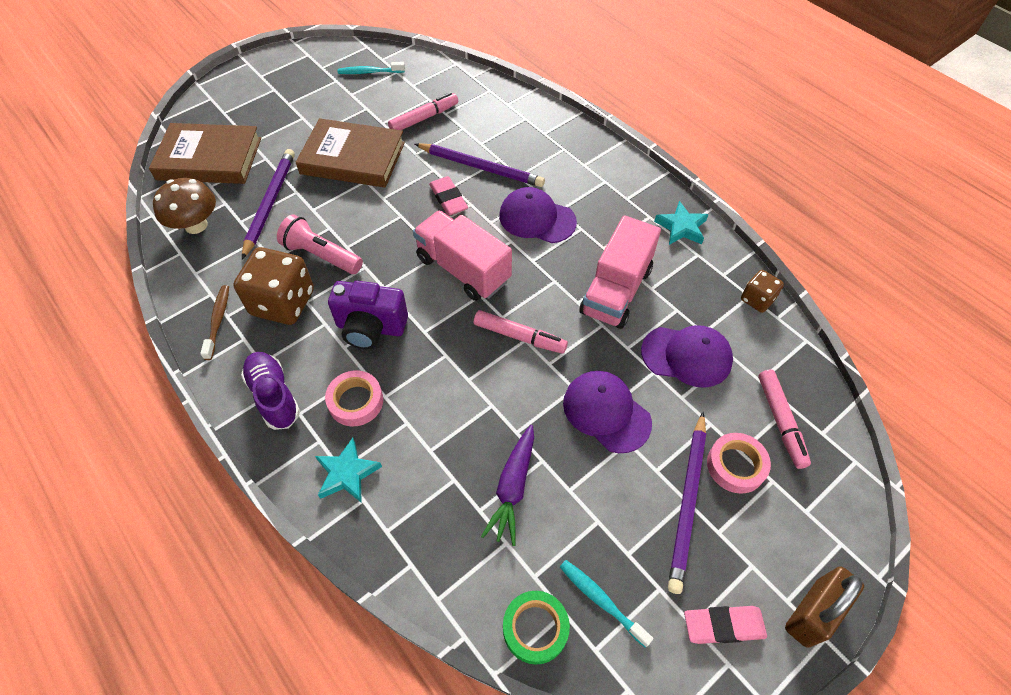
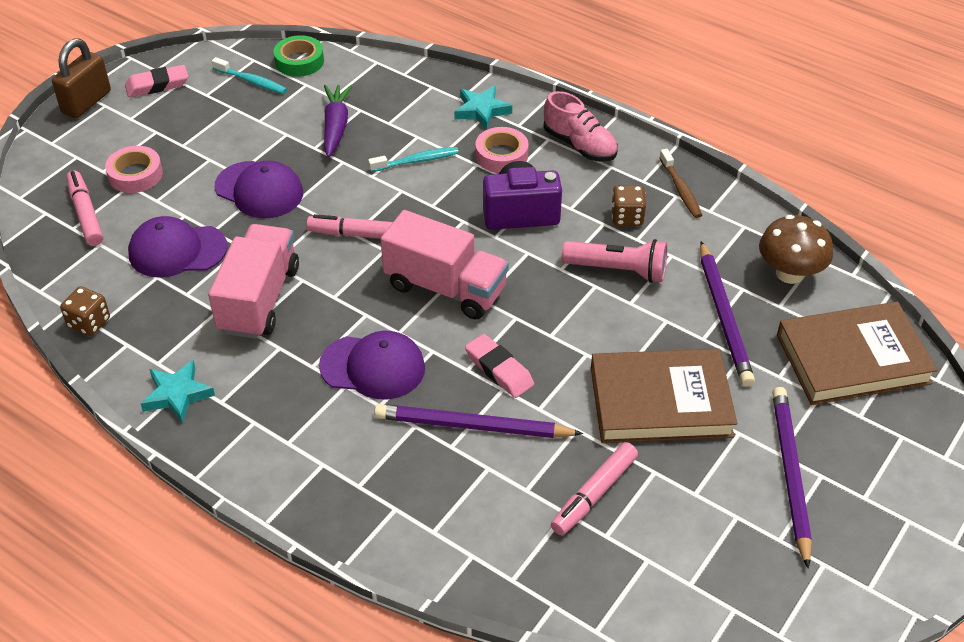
camera: 165 degrees right, 10 degrees down
brown dice [233,247,314,325] -> brown dice [611,185,646,226], size x0.53
purple shoe [241,352,300,430] -> pink shoe [544,91,618,161]
turquoise toothbrush [338,62,405,74] -> turquoise toothbrush moved to [368,147,459,172]
purple pencil [668,412,706,594] -> purple pencil moved to [772,387,812,569]

